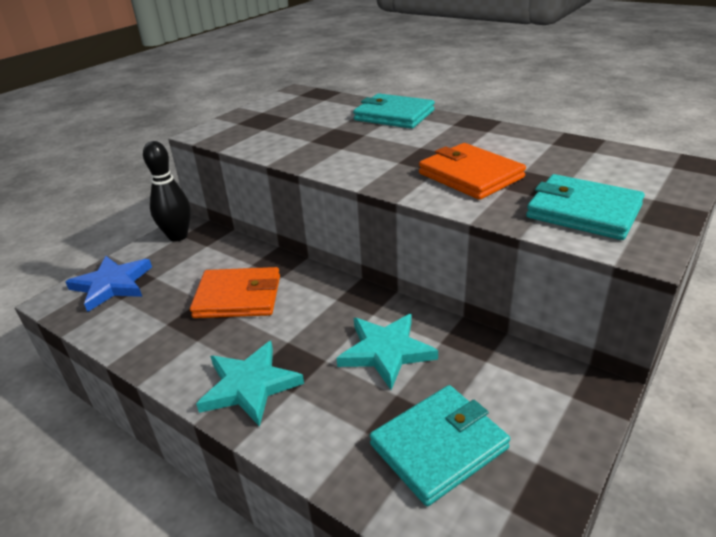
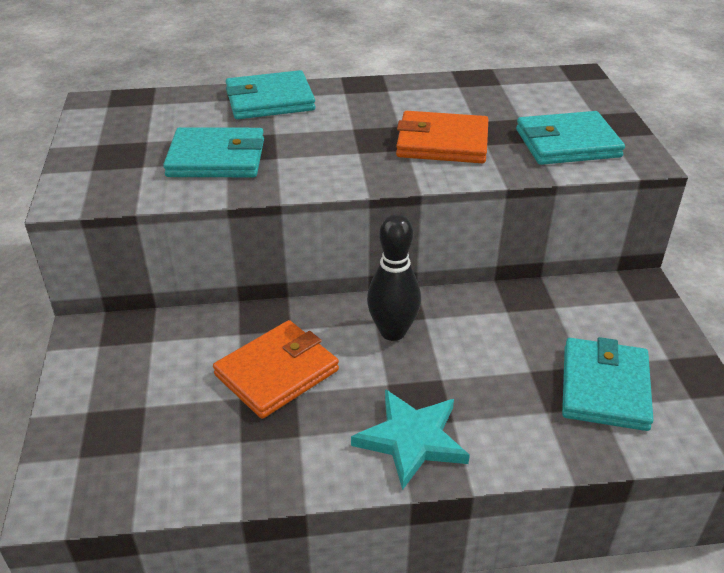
camera: 45 degrees left, 5 degrees up
blue star [65,256,152,312] -> none
black bowling pin [143,141,191,242] -> black bowling pin moved to [367,214,421,341]
turquoise star [337,314,438,390] -> none
none -> turquoise wallet [163,127,264,177]

